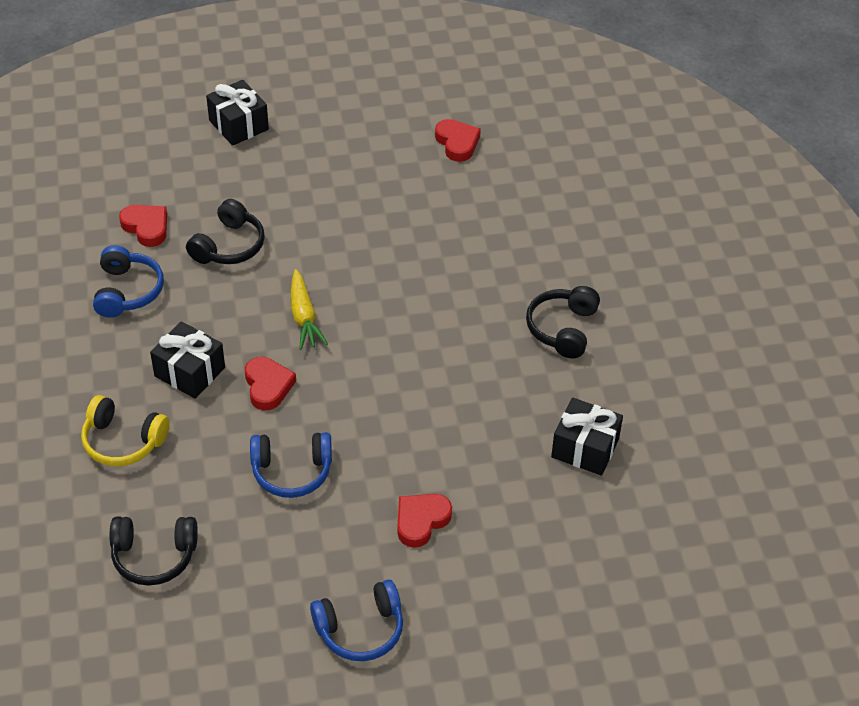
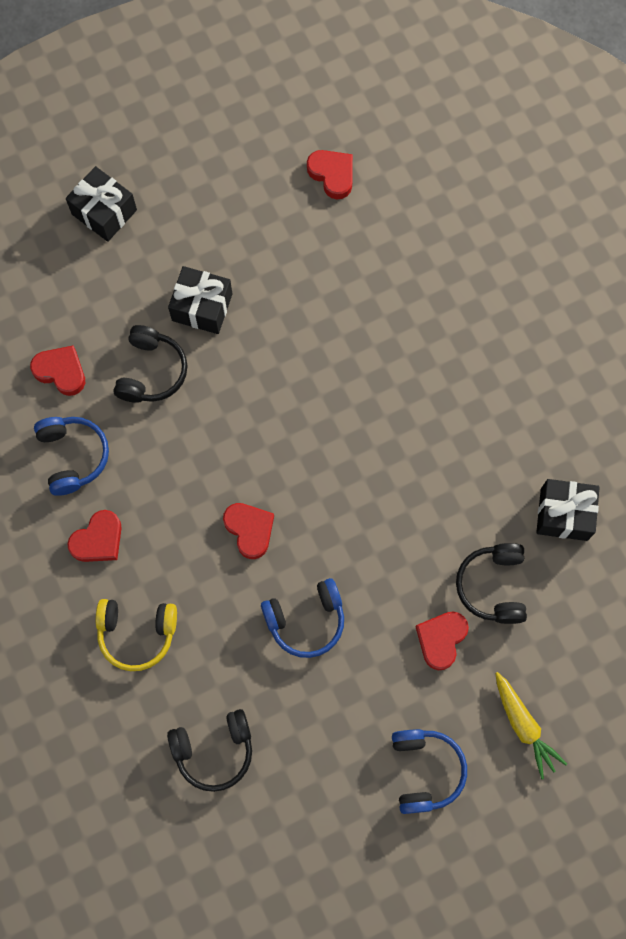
camera: 15 degrees left, 25 degrees up
black gift [150,321,225,399] -> black gift moved to [168,266,232,334]
yellow carrot [291,269,328,350] -> yellow carrot moved to [495,672,567,779]
blue headphones [310,580,403,661] -> blue headphones turned 60 degrees counterclockwise [392,729,467,814]
black headphones [526,286,600,358] -> black headphones moved to [456,543,527,624]
none -> red heart [67,510,122,562]

